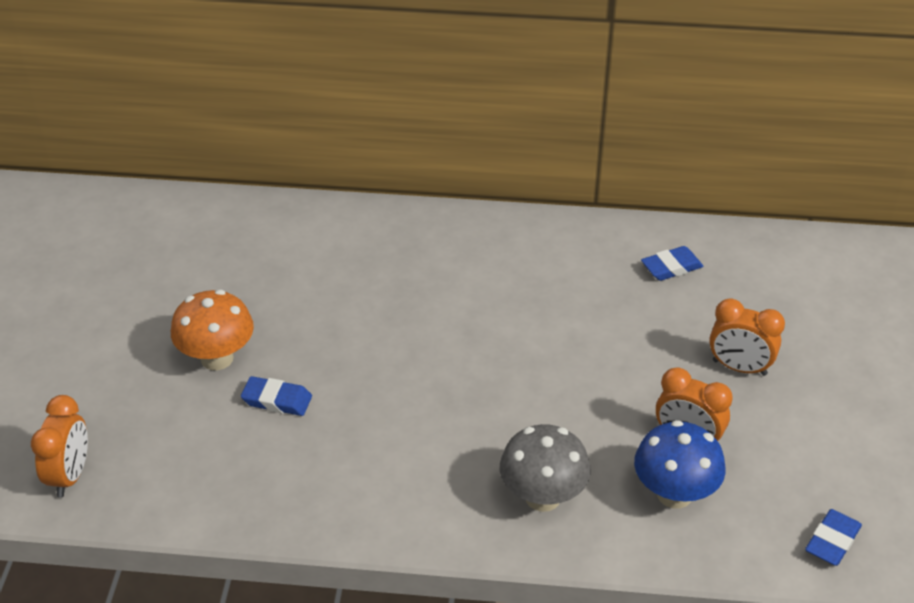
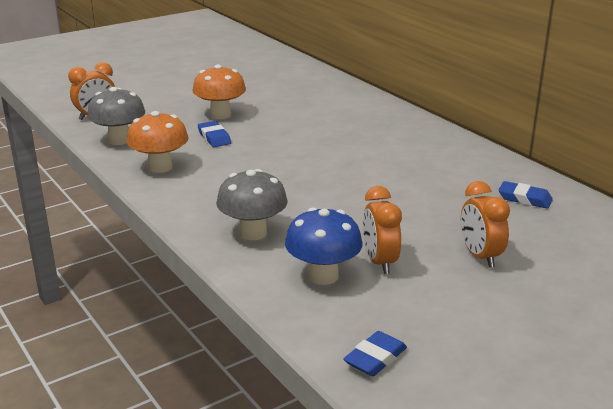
camera: 50 degrees right, 15 degrees down
blue eraser [805,509,862,566] -> blue eraser turned 45 degrees counterclockwise [343,331,407,376]
none -> grey mushroom [87,87,145,145]
none -> orange mushroom [127,111,189,173]

